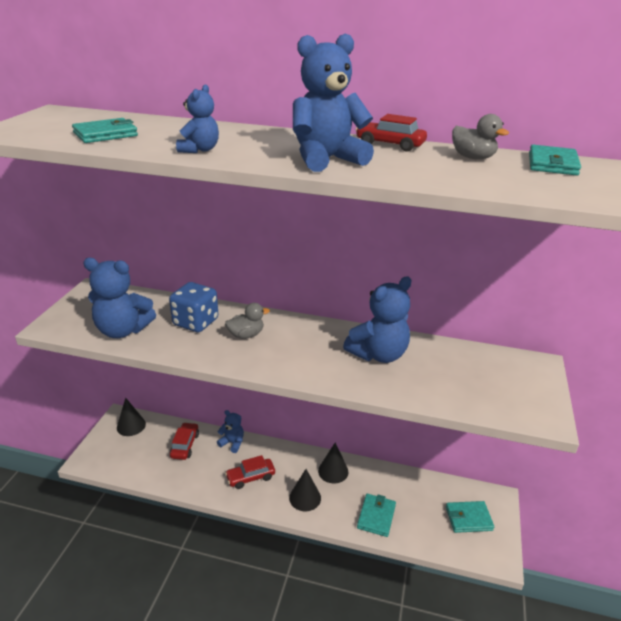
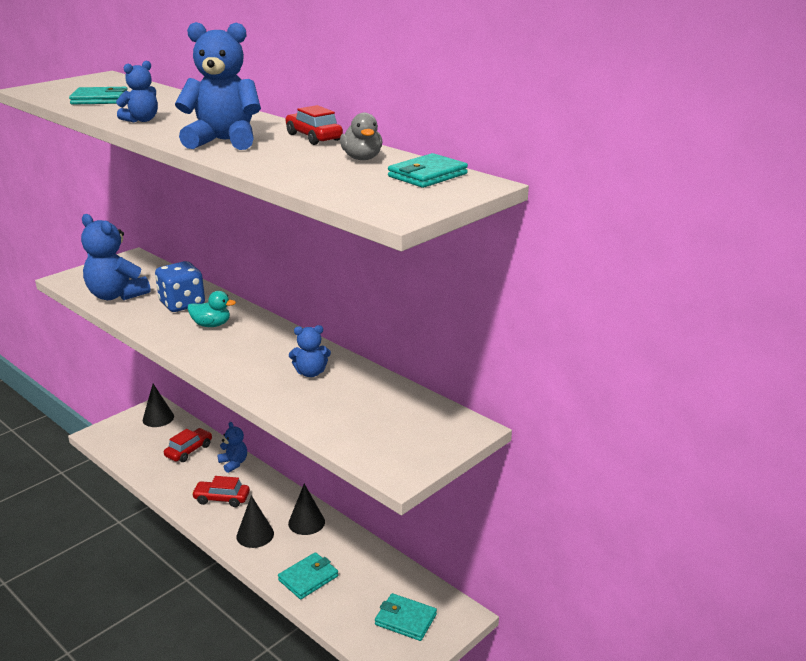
camera: 30 degrees right, 5 degrees down
grey duck [225,303,270,339] -> turquoise duck [188,291,236,327]
blue teddy bear [343,277,412,363] -> blue teddy bear [289,325,331,377], size x0.56

